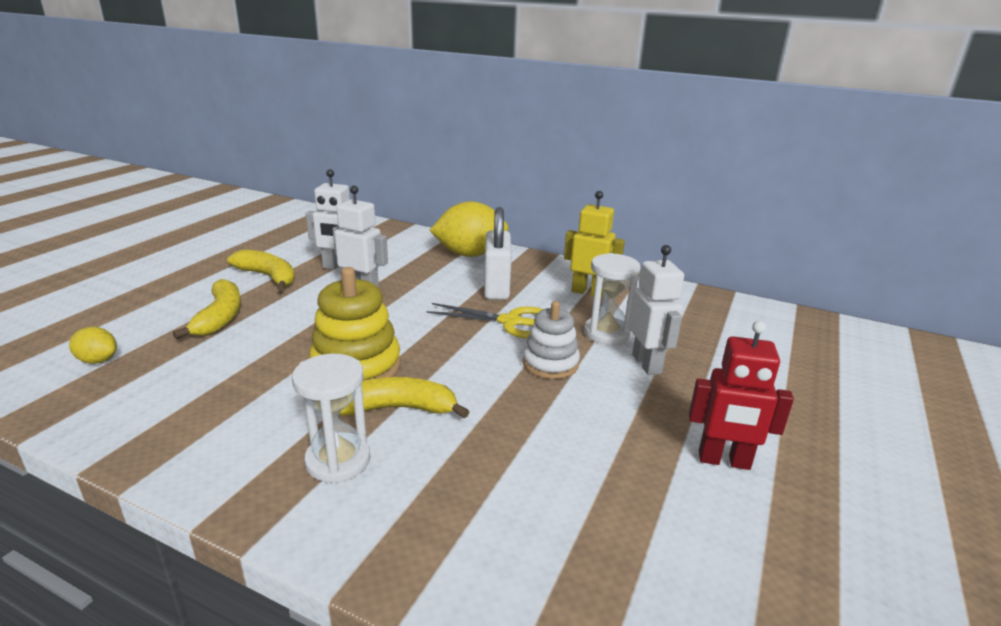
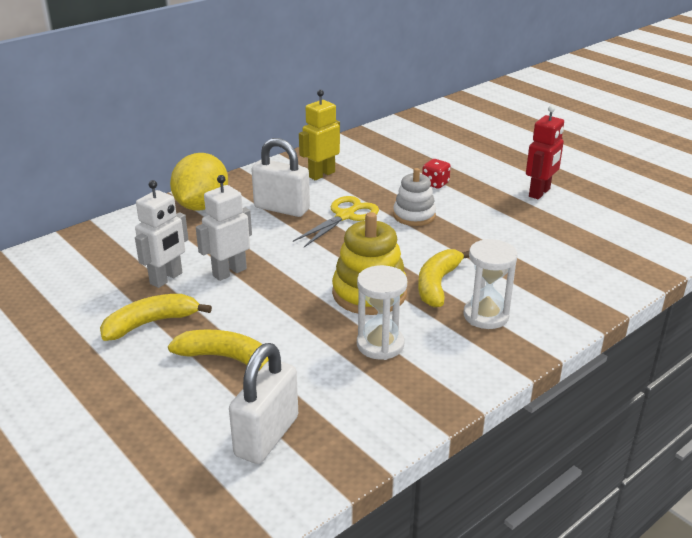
camera: 65 degrees left, 5 degrees up
yellow lemon [69,327,117,364] -> white padlock [229,343,298,464]
white hourglass [584,253,641,345] -> white hourglass moved to [357,265,407,360]
white robot [629,245,684,375] -> red dice [422,159,451,189]

